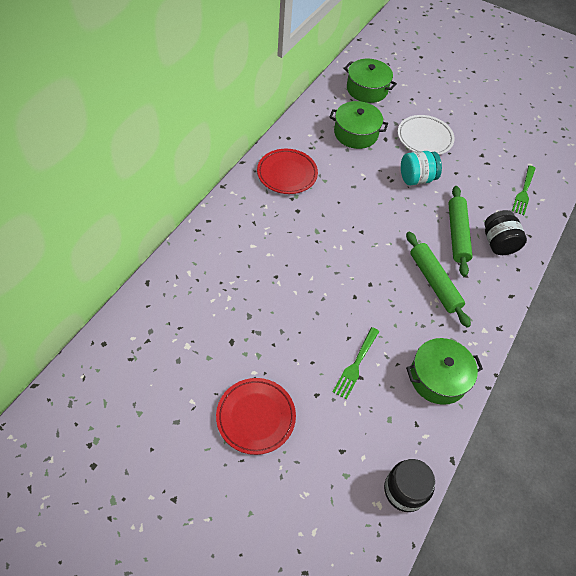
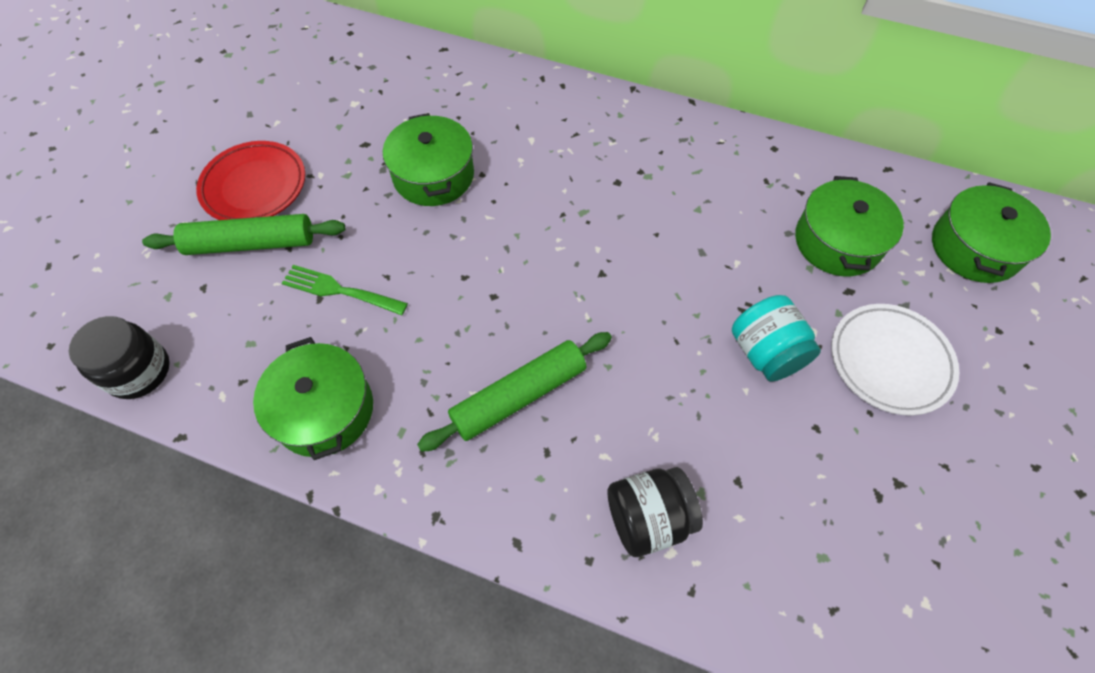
camera: 85 degrees right, 5 degrees up
red plate [257,149,318,194] -> none
green rolling pin [448,186,473,277] -> green rolling pin moved to [142,214,345,255]
green fork [512,165,536,215] -> none
none -> green pot [383,113,474,206]

